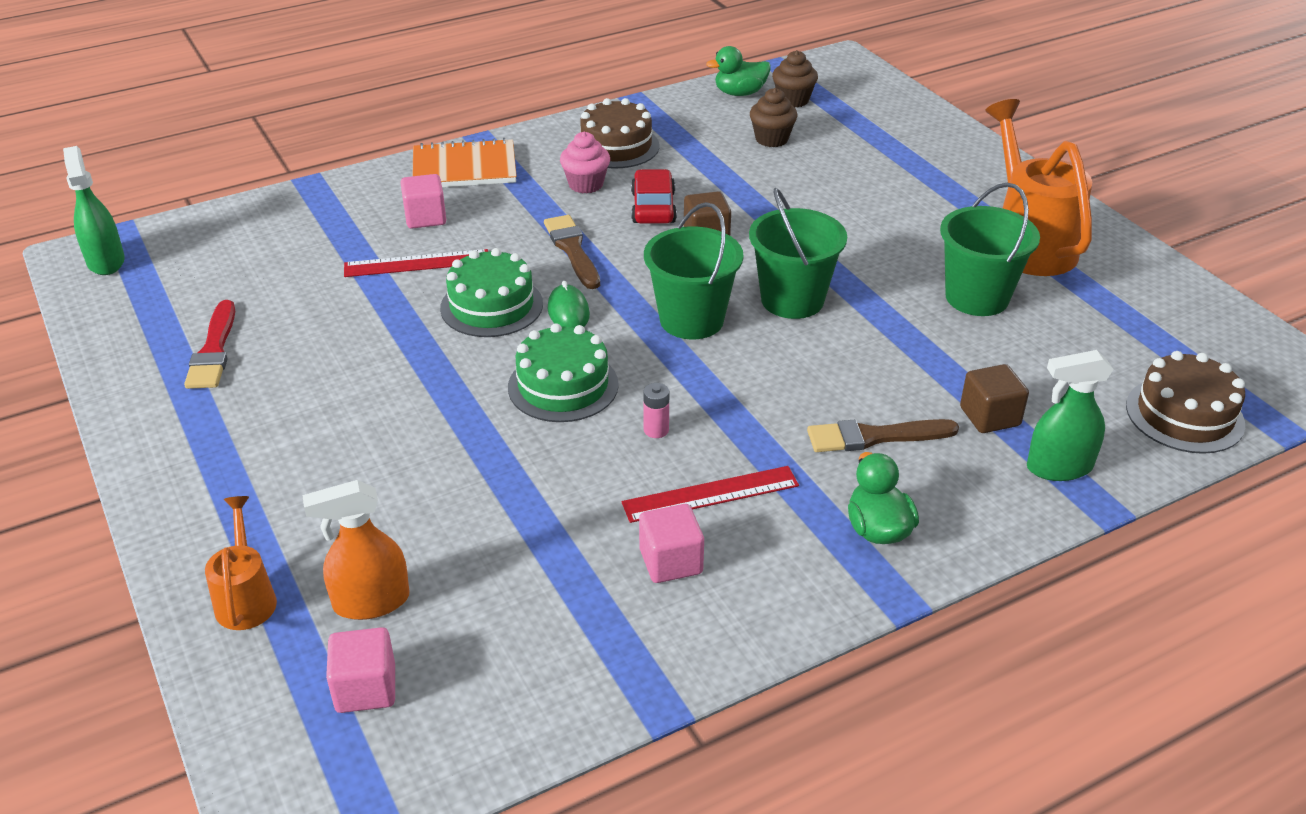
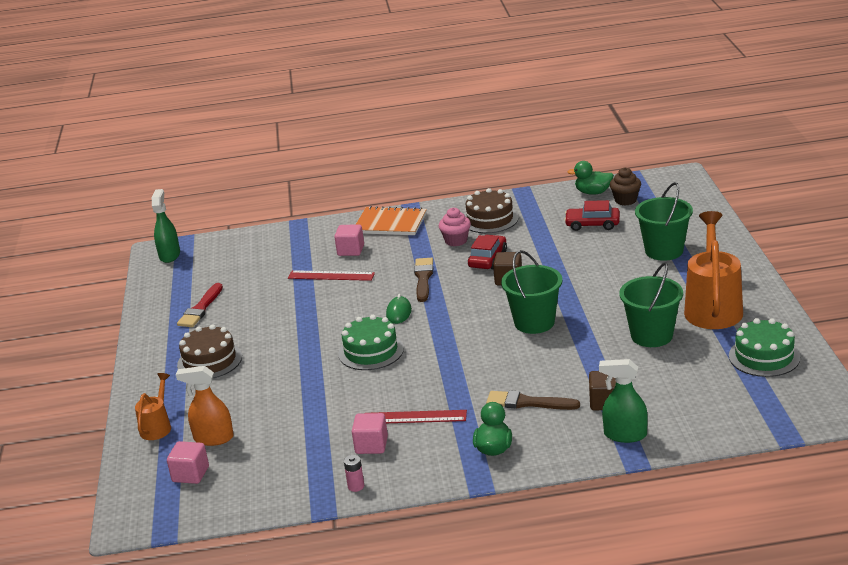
camera: 25 degrees right, 10 degrees down
green cake [440,248,543,337] -> green cake moved to [729,318,800,377]
pink battery [643,383,669,438] -> pink battery moved to [344,455,364,492]
green bucket [644,202,744,339] -> green bucket moved to [635,182,693,261]
brown cupcake [750,88,798,147] -> red car [564,200,620,231]
brown cake [1126,351,1245,454] -> brown cake moved to [177,324,242,378]

